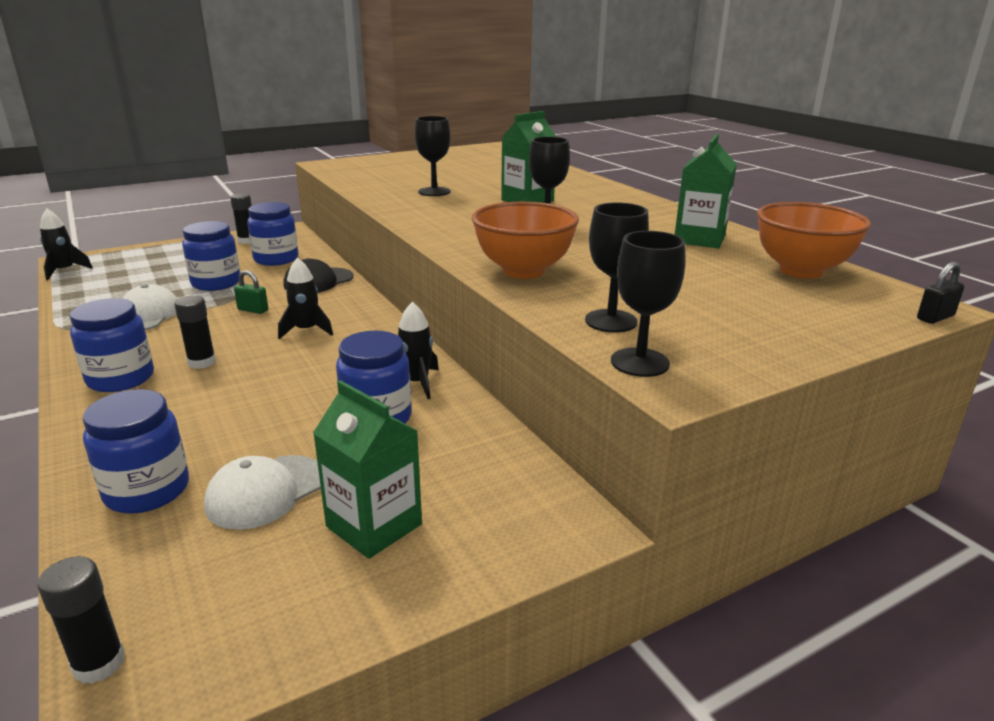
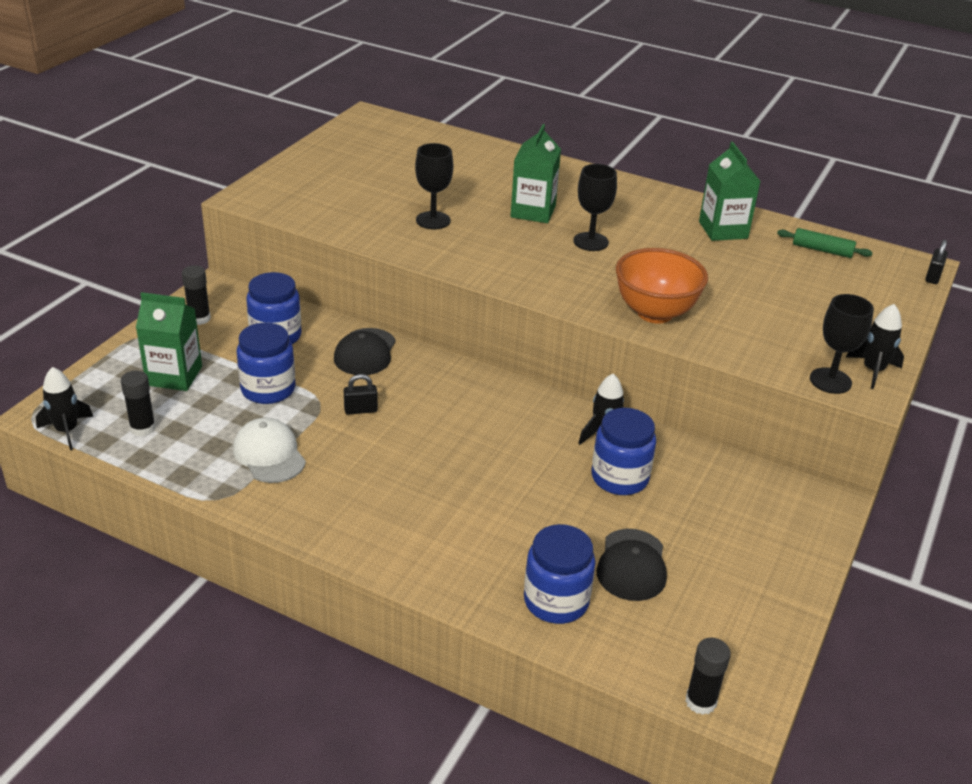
camera: 35 degrees left, 10 degrees up
blue jar [70,298,154,392] -> none
black glue stick [174,295,216,369] -> black glue stick moved to [121,371,156,436]
white cap [204,455,321,530] -> black cap [596,529,667,601]
green padlock [234,270,268,314] -> black padlock [344,374,378,415]
black rocket [278,258,333,339] -> black rocket moved to [846,304,904,389]
green carton [313,380,422,559] -> green carton moved to [136,292,202,391]
black goblet [585,202,649,333] -> none
orange bowl [757,202,871,279] -> green rolling pin [777,228,873,258]

